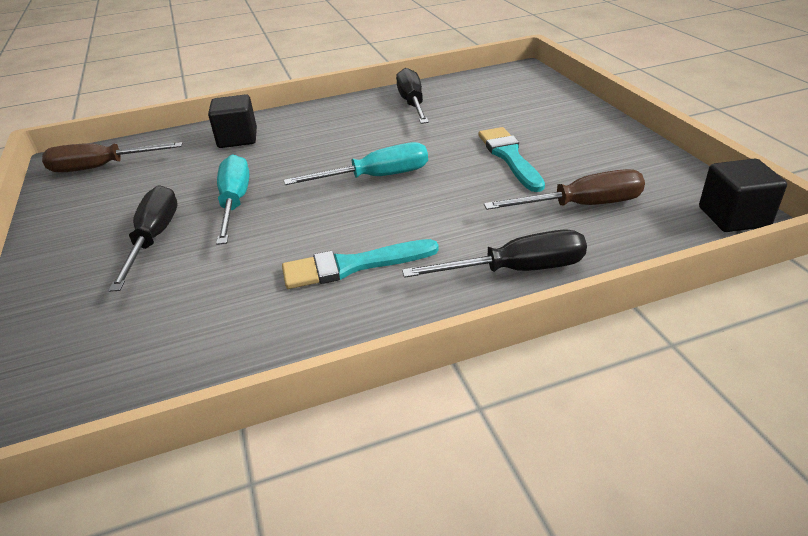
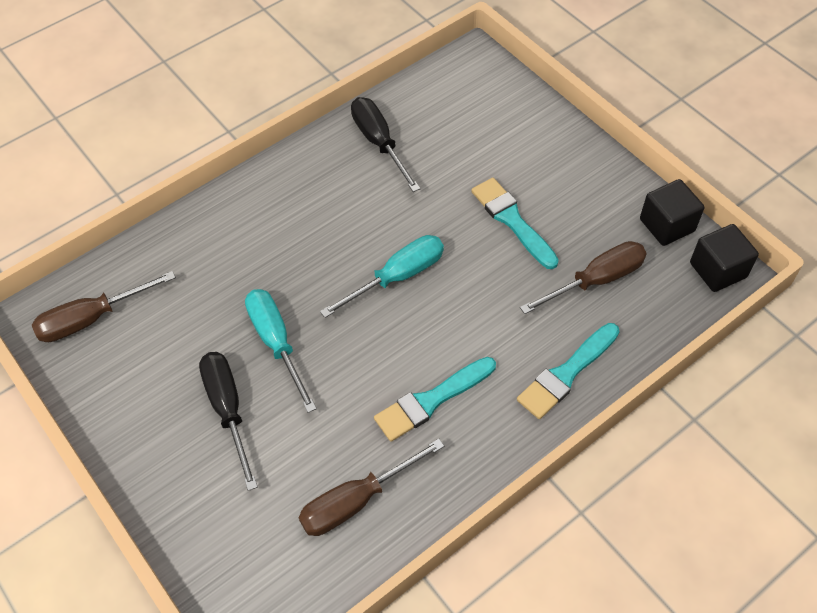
camera: 20 degrees left, 20 degrees up
black cube [208,94,257,148] -> black cube moved to [640,179,704,246]
black screwdriver [402,230,587,278] -> turquoise brush [517,323,620,419]
none -> brown screwdriver [299,439,444,536]

